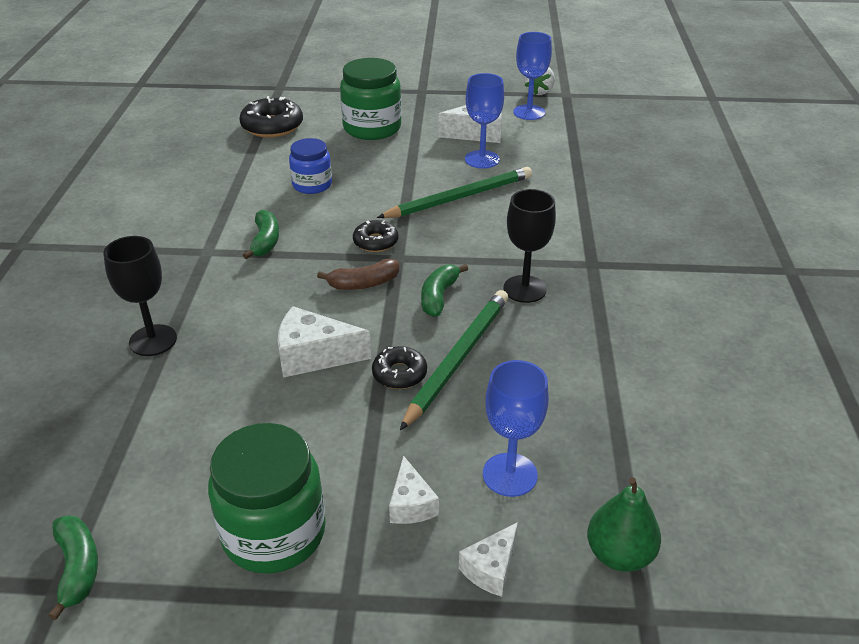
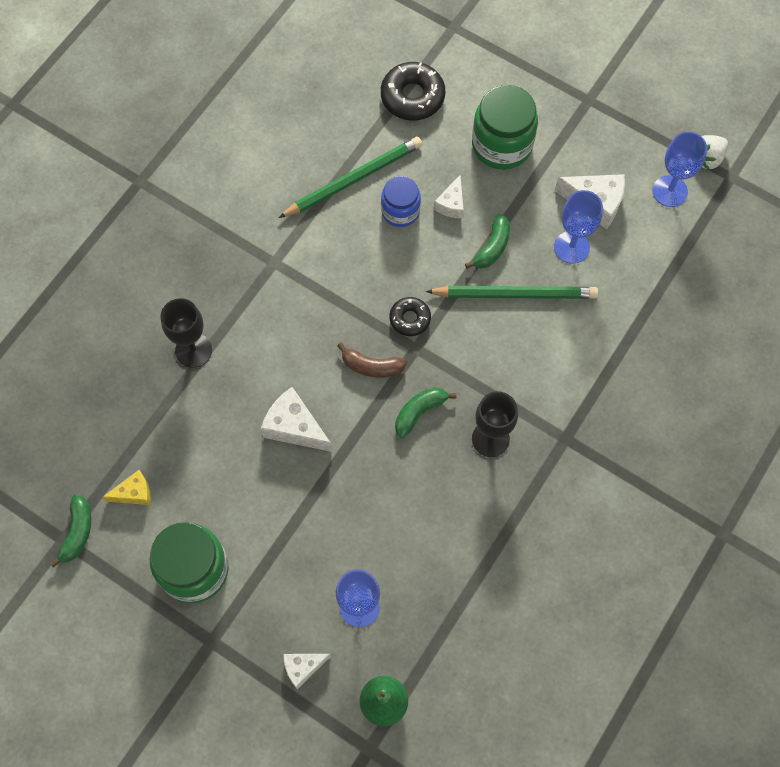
camera: 30 degrees right, 30 degrees up
green banana [243,210,279,259] -> green banana moved to [465,214,510,269]
black donut [372,346,427,389] -> none
white cheese [389,455,439,524] -> white cheese moved to [434,175,464,218]
green pencil [400,290,508,430] -> green pencil moved to [278,137,422,218]
none -> yellow cheese [103,470,151,505]

